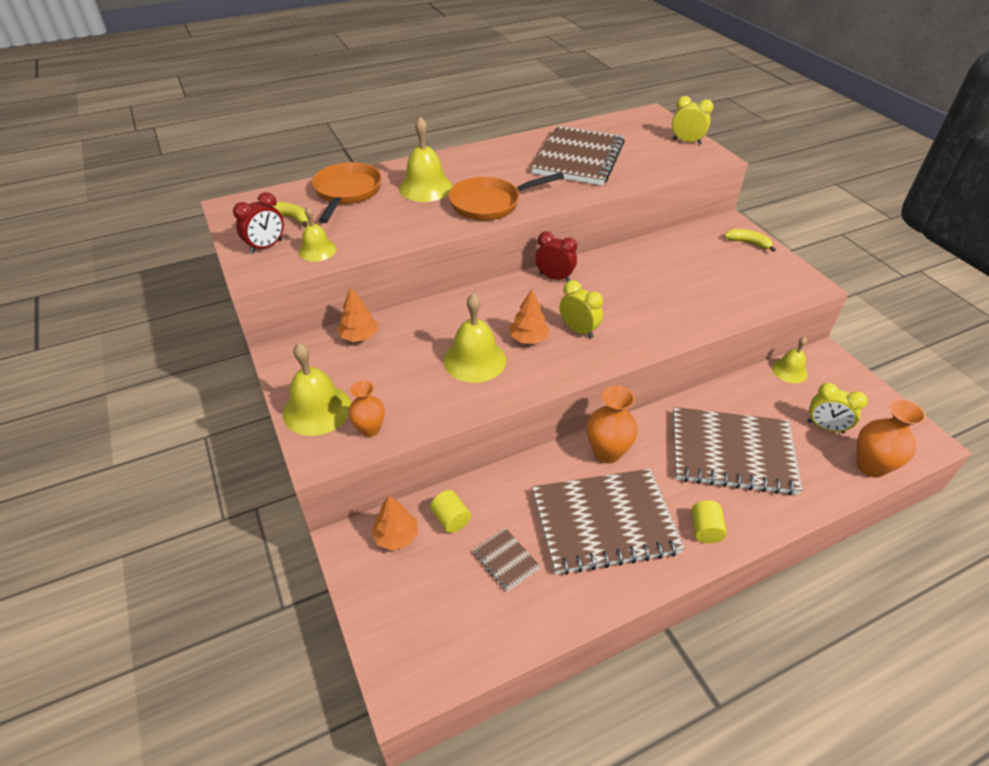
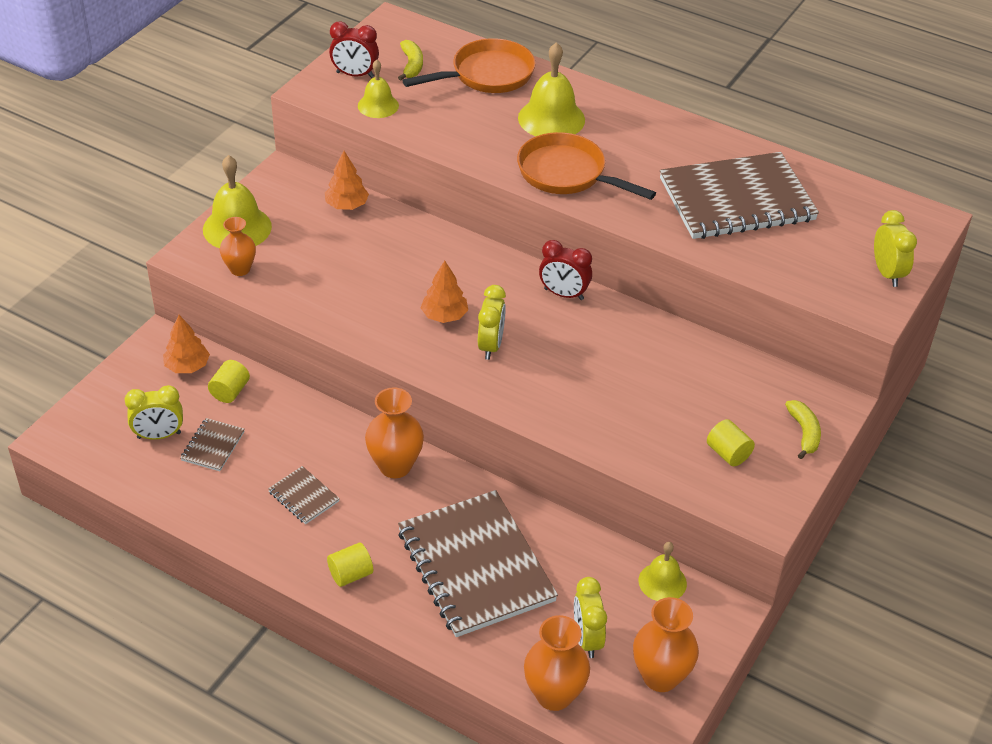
camera: 55 degrees right, 0 degrees up
yellow bell [444,293,506,383] -> none
brown notebook [532,469,685,575] -> brown notebook [268,466,340,524], size x0.42
red clock [535,232,577,282] -> red clock turned 120 degrees clockwise [539,240,592,300]
none -> yellow clock [124,385,183,440]
none -> orange vase [633,597,699,692]
none -> yellow cylinder [707,419,755,466]

